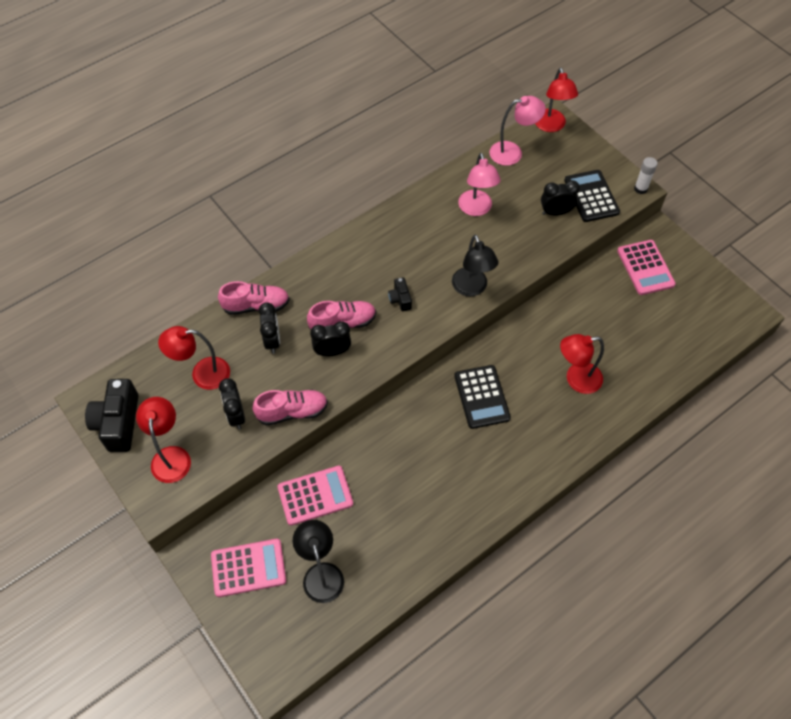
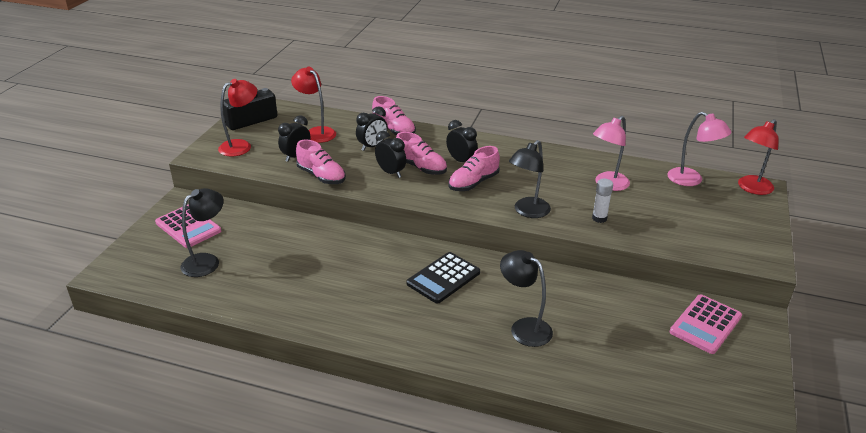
camera: 55 degrees right, 25 degrees down
pink calculator [278,466,353,526] -> none
black camera [388,277,412,311] -> pink shoe [448,146,500,191]
black clock [541,180,580,216] -> black clock moved to [446,120,478,162]
red lamp [560,334,604,394] -> black lamp [500,250,553,347]
black calculator [564,170,620,222] -> none
white glue stick [634,157,658,194] -> white glue stick moved to [592,179,613,223]

